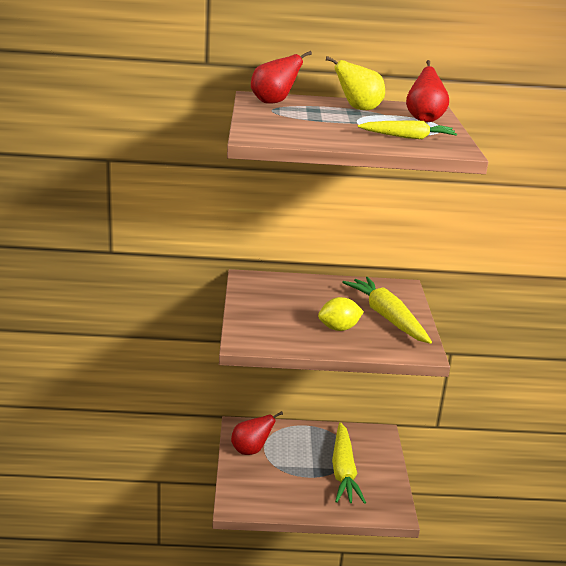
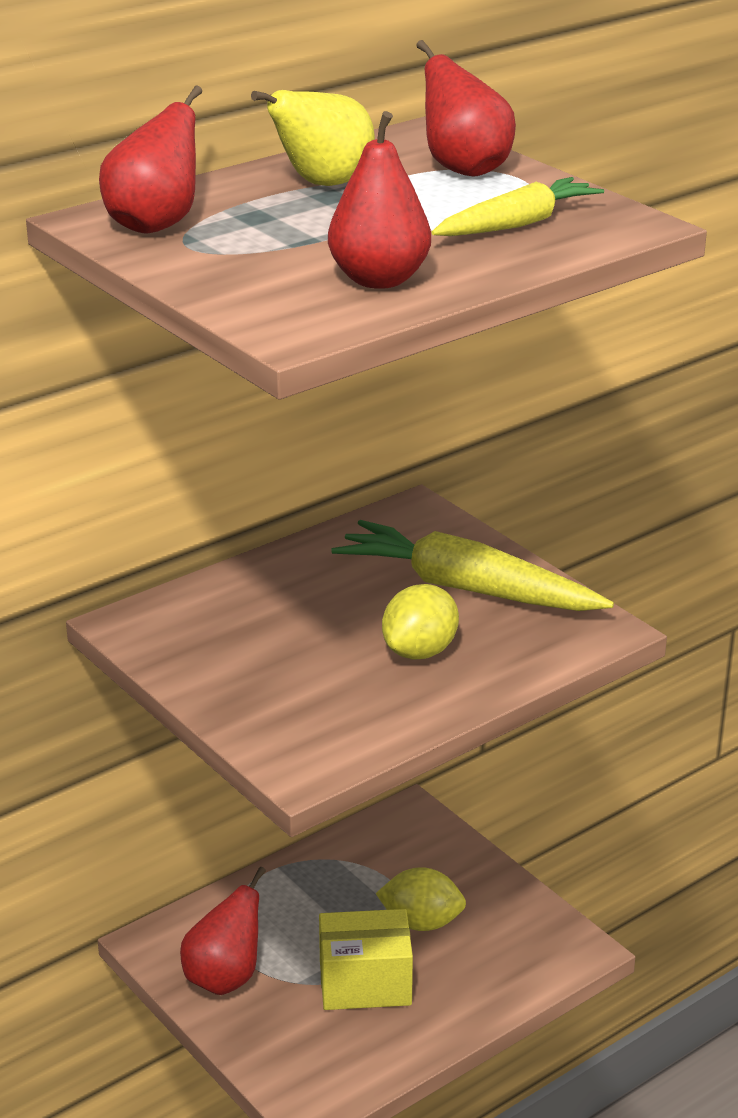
camera: 35 degrees left, 5 degrees up
yellow carrot [332,422,366,504] -> yellow lemon [376,867,466,931]
none -> yellow box [319,909,413,1010]
none -> red pear [328,111,431,289]

